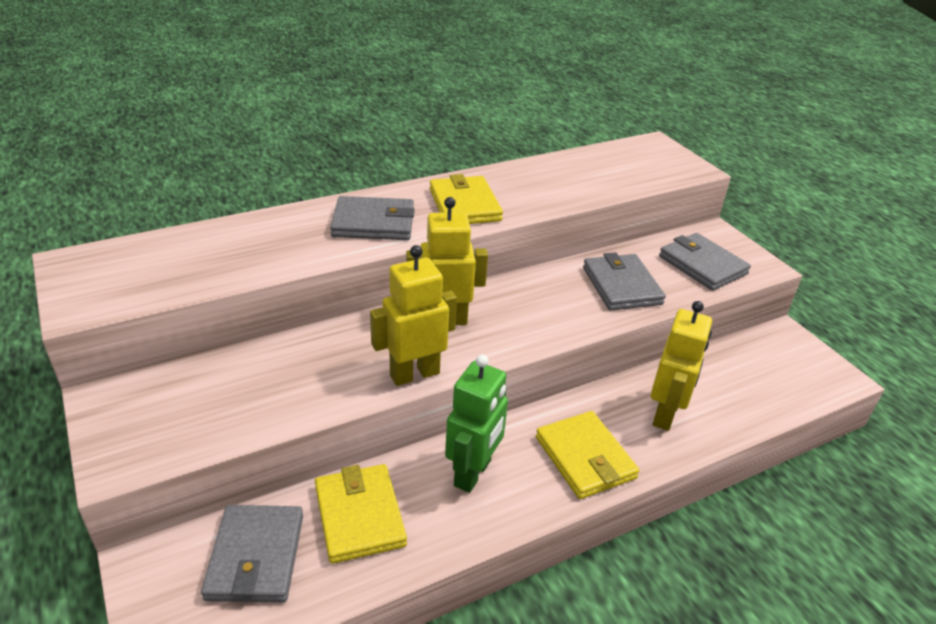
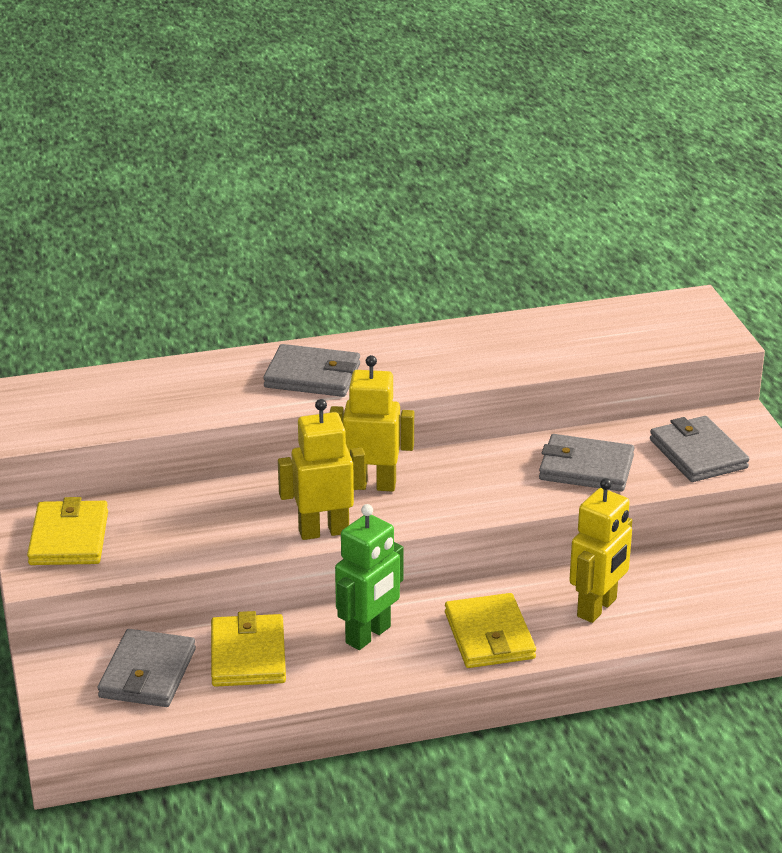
camera: 15 degrees right, 5 degrees down
yellow wallet [430,174,503,224] -> yellow wallet moved to [27,497,108,565]
grey wallet [583,252,666,310] -> grey wallet turned 75 degrees counterclockwise [539,434,634,491]

